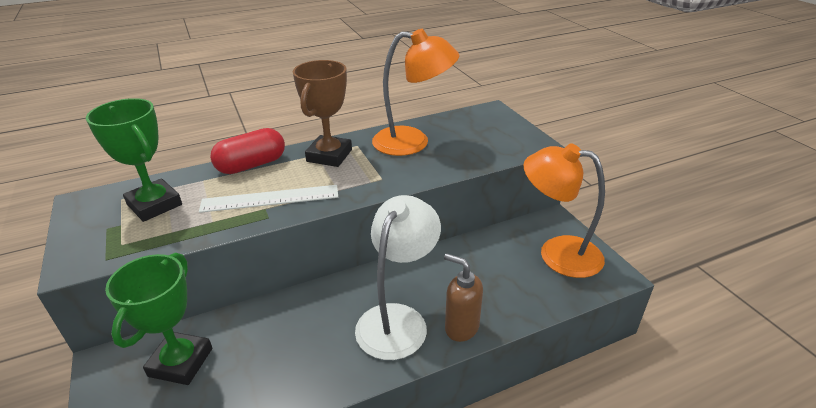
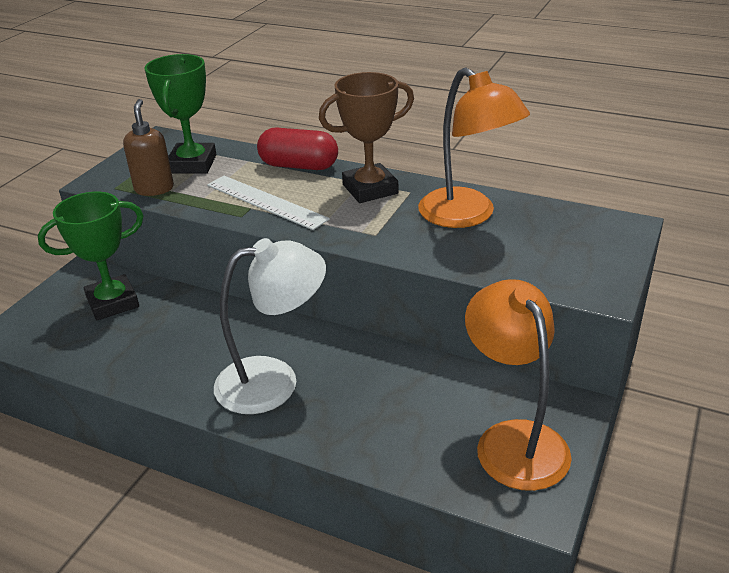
camera: 50 degrees right, 0 degrees up
brown soap dispenser [444,253,483,342] -> brown soap dispenser moved to [123,99,174,196]

